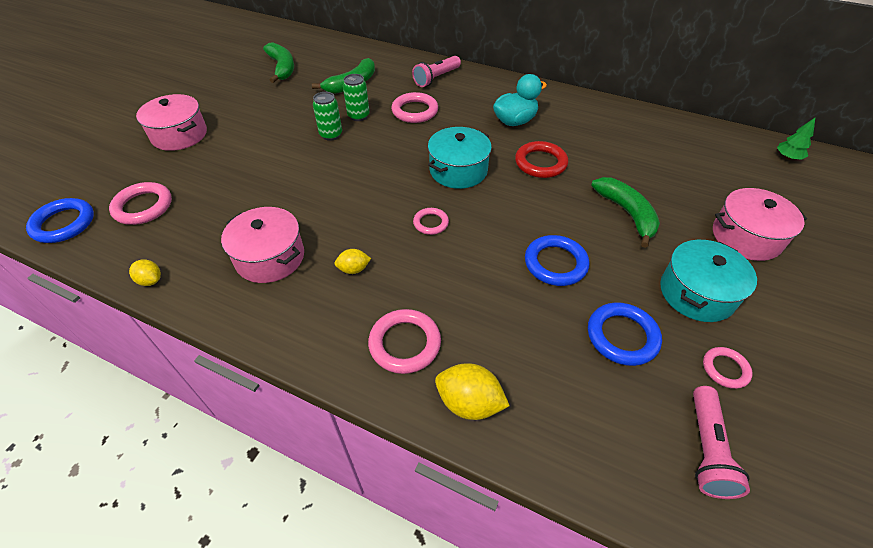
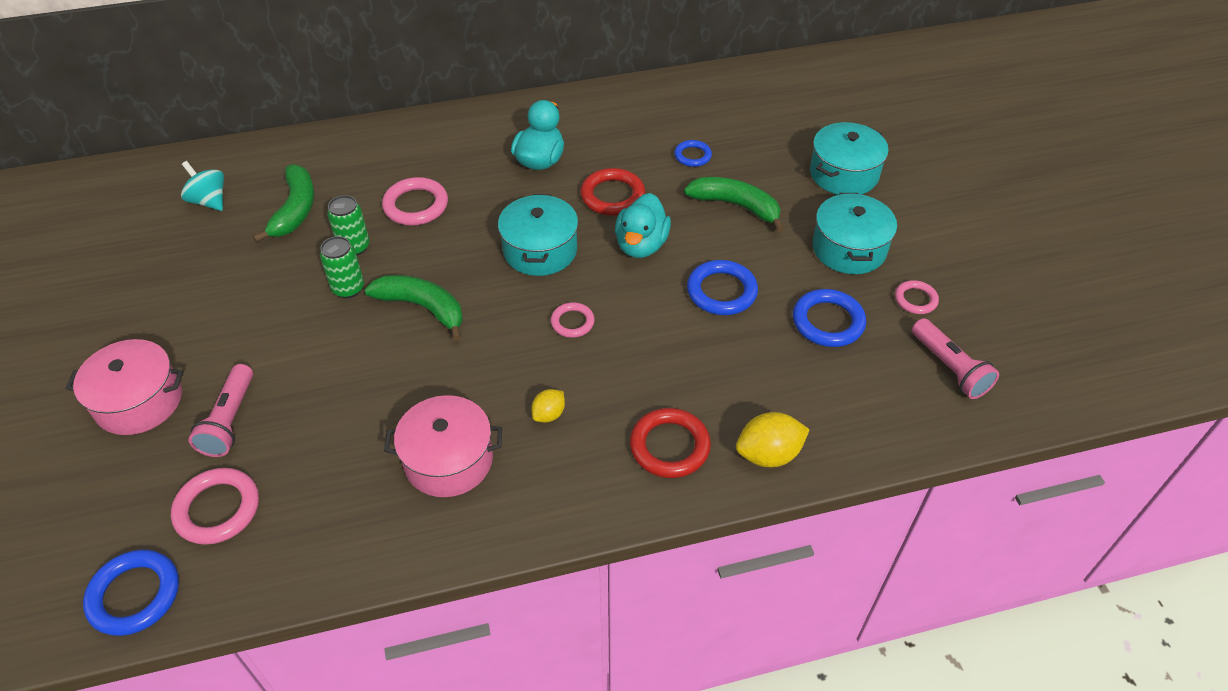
camera: 40 degrees left, 0 degrees up
yellow lemon [129,259,161,286] -> none
green banana [263,42,294,83] -> green banana moved to [365,275,463,341]
pink ring [368,309,441,374] -> red ring [630,408,711,478]
pink flashlight [412,56,461,87] -> pink flashlight moved to [189,364,253,457]
pink pot [713,188,807,261] -> turquoise pot [810,122,889,195]
green tree [777,117,816,160] -> none
none -> turquoise spinning top [181,161,224,211]
none -> turquoise duck [615,193,671,258]
none -> blue ring [674,140,712,167]

